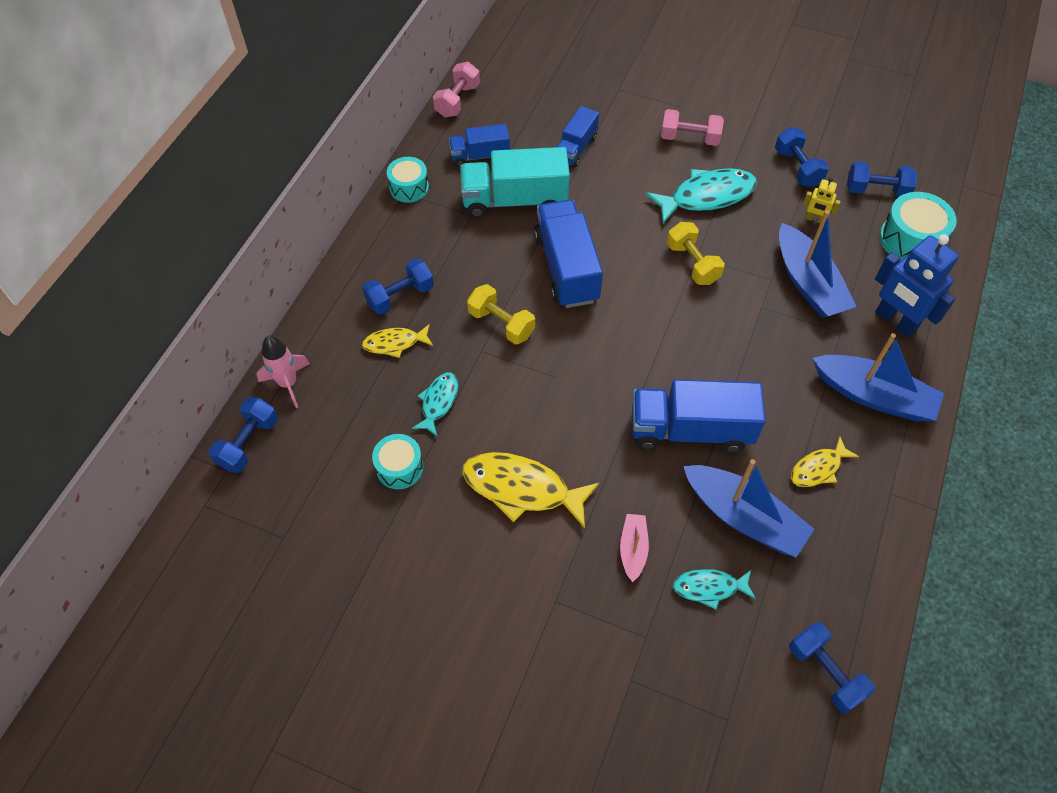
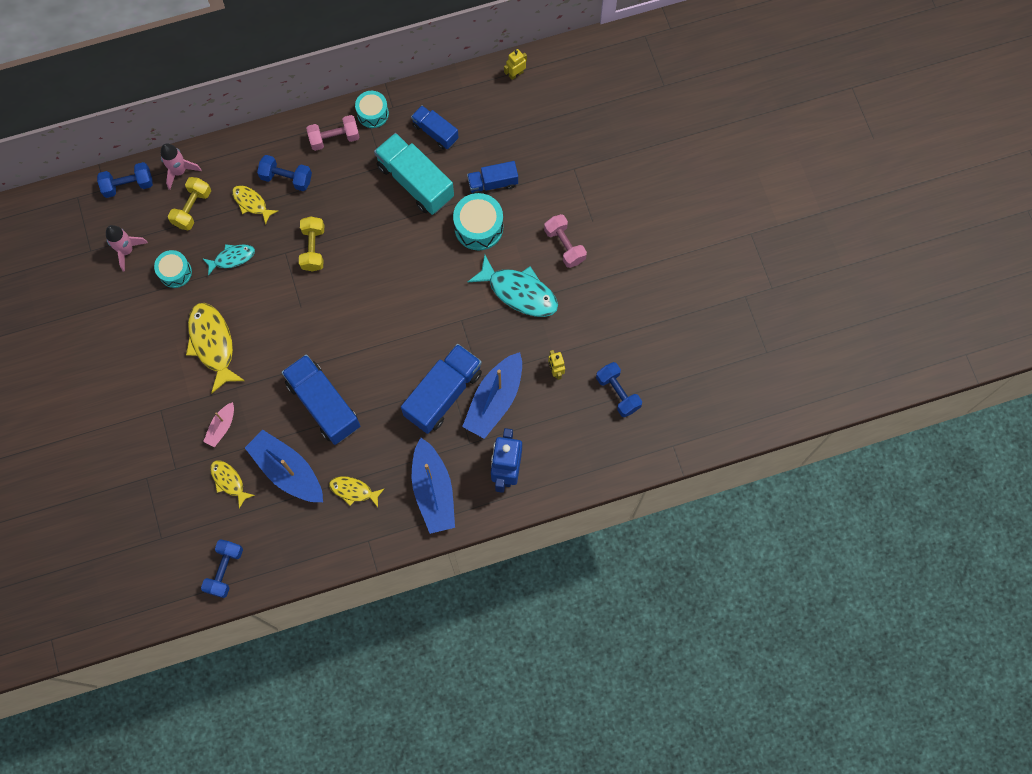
camera: 50 degrees right, 15 degrees up
pink dumbbell [433,62,480,117] -> pink dumbbell moved to [306,115,360,151]
blue truck [534,200,603,308] -> blue truck moved to [401,344,482,434]
pink boat [620,514,649,582] -> pink boat turned 150 degrees clockwise [203,402,234,447]
yellow dumbbell [667,222,725,285] -> yellow dumbbell moved to [168,177,211,230]
turquoise fish [673,569,756,610] -> yellow fish [210,460,255,509]
blue boat [683,459,814,557] -> blue boat turned 135 degrees clockwise [245,430,323,502]
blue dumbbell [775,127,829,187] -> none
turquoise drum [879,192,957,261] -> turquoise drum moved to [453,193,503,251]
none -> pink rocket [106,225,148,272]
none -> yellow robot [504,49,527,80]

